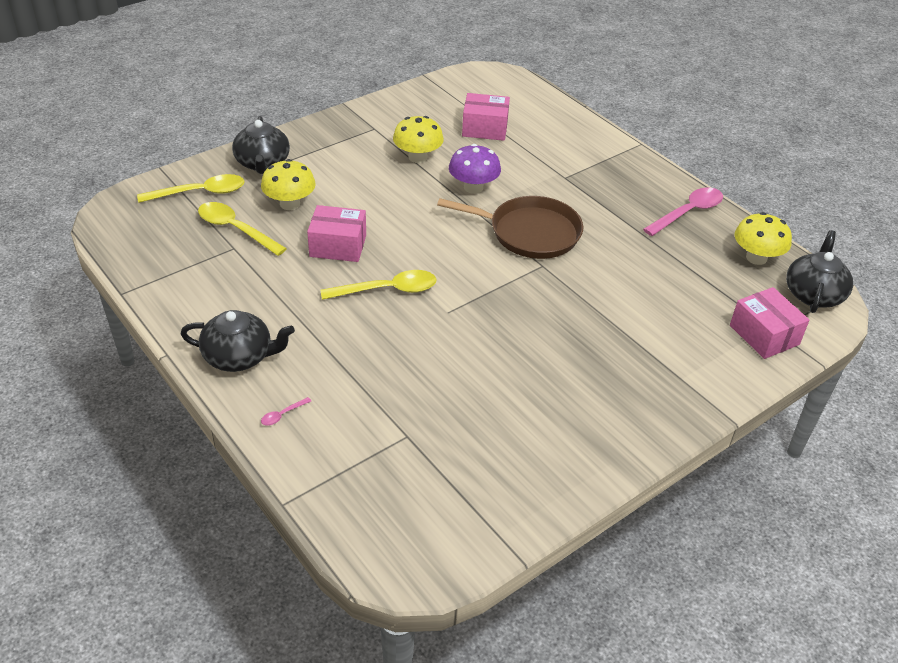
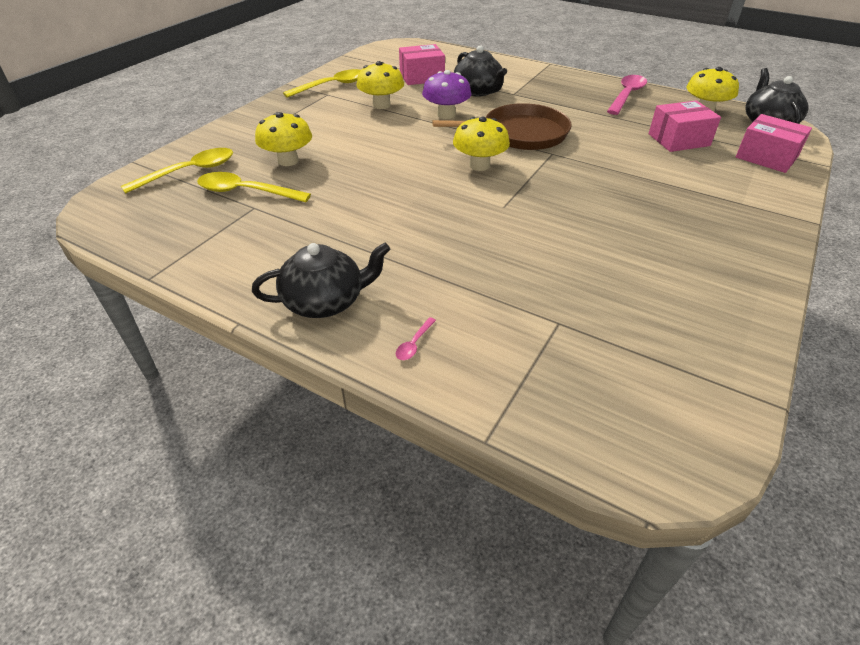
camera: 20 degrees left, 0 degrees up
black teapot [232,116,290,174] -> black teapot moved to [454,45,507,96]
pink box [307,205,366,262] -> pink box moved to [649,100,721,152]
yellow spoon [320,270,436,300] -> yellow spoon moved to [283,69,361,98]
none -> yellow mushroom [453,117,510,171]

